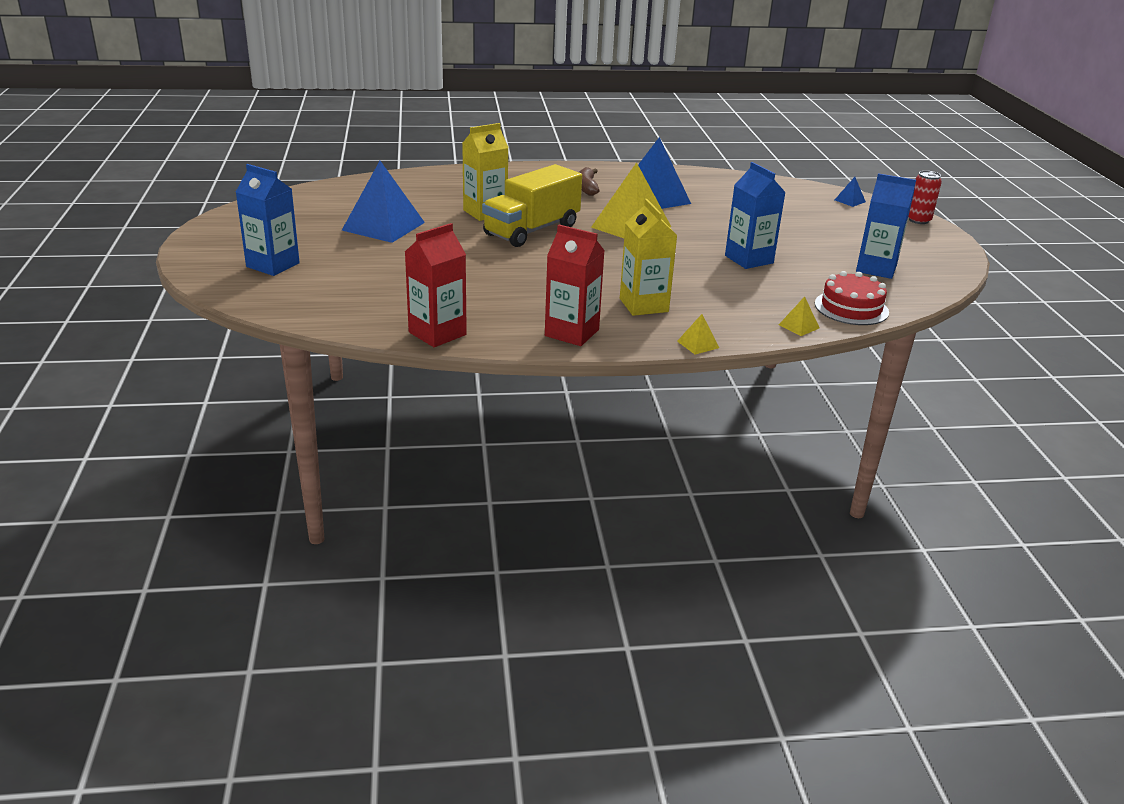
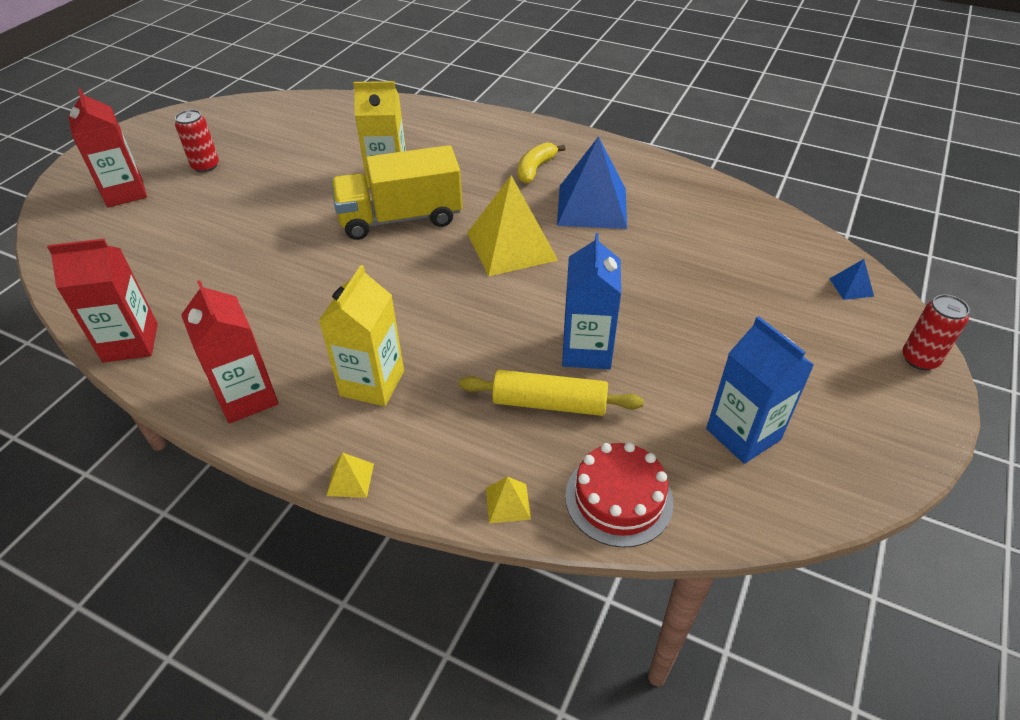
camera: 35 degrees right, 15 degrees up
blue carton [236,164,300,276] -> red carton [68,88,147,208]
blue pyramid [342,161,425,243] -> none
brown banana [579,167,600,196] -> yellow banana [518,143,565,184]
none -> red can [175,110,219,172]
none -> yellow rolling pin [459,370,644,416]

